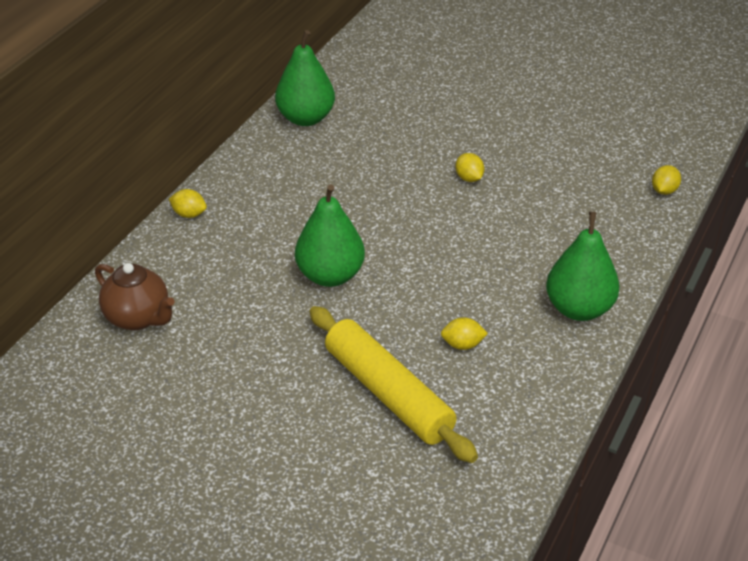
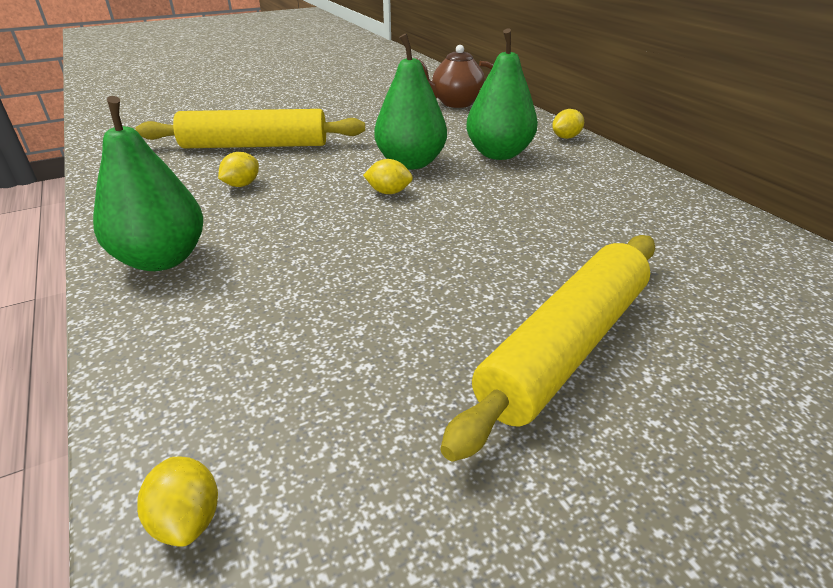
camera: 125 degrees right, 5 degrees down
green pear [275,30,335,126] -> green pear moved to [466,29,538,160]
yellow lemon [455,153,485,182] -> yellow lemon moved to [363,159,413,194]
none -> yellow rolling pin [440,235,655,462]

